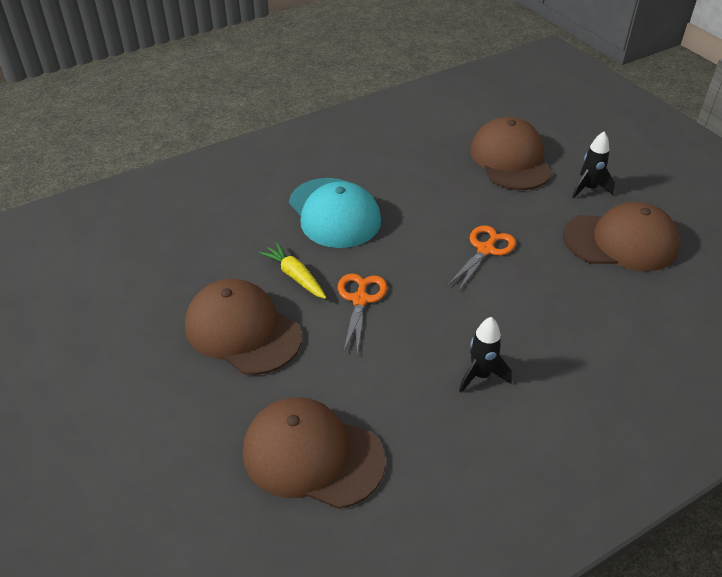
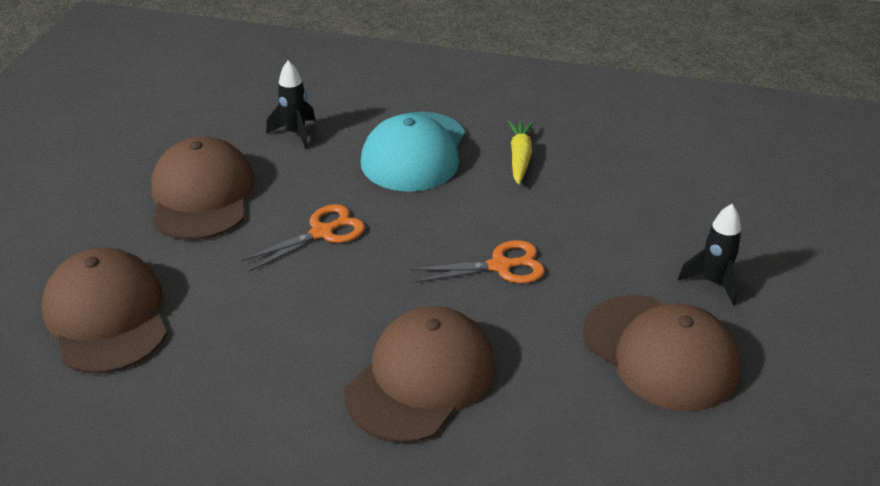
camera: 45 degrees right, 5 degrees down
yellow carrot [259,242,327,299] -> yellow carrot moved to [508,121,534,184]
black rocket [459,317,512,393] -> black rocket moved to [266,60,315,149]
brown cap [470,117,552,190] -> brown cap moved to [345,306,495,443]

